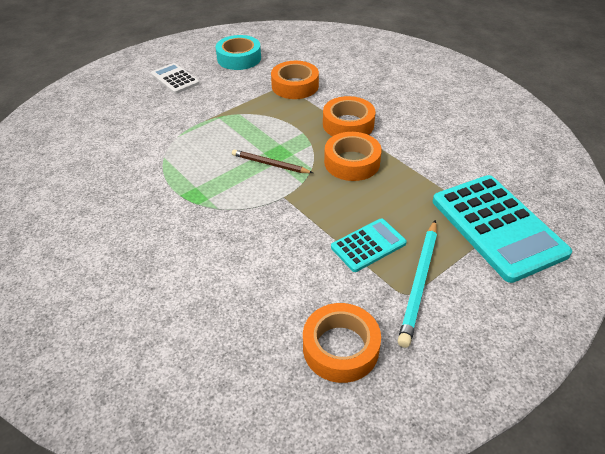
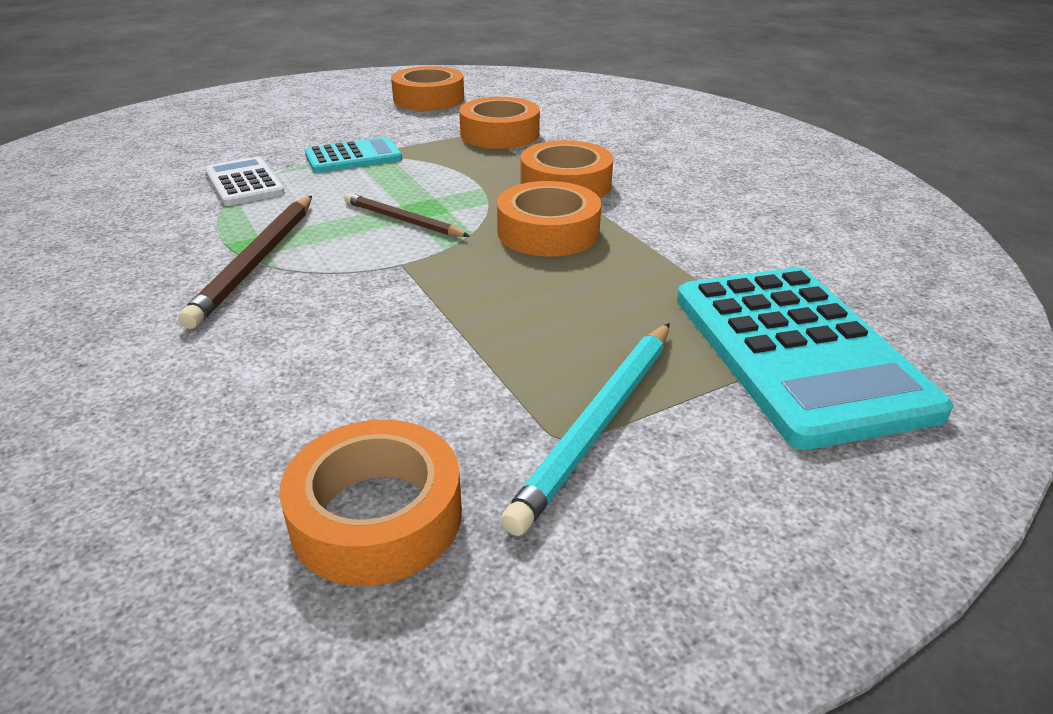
camera: 10 degrees right, 10 degrees down
white calculator [151,63,200,94] -> white calculator moved to [205,157,285,206]
turquoise tape [216,35,261,70] -> orange tape [391,66,464,111]
turquoise calculator [331,219,407,272] -> turquoise calculator moved to [305,137,402,173]
none -> brown pencil [178,196,312,329]

